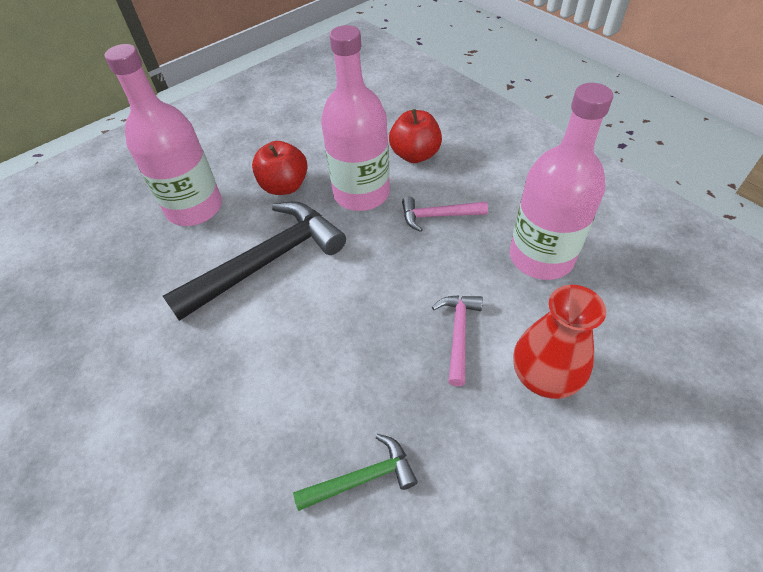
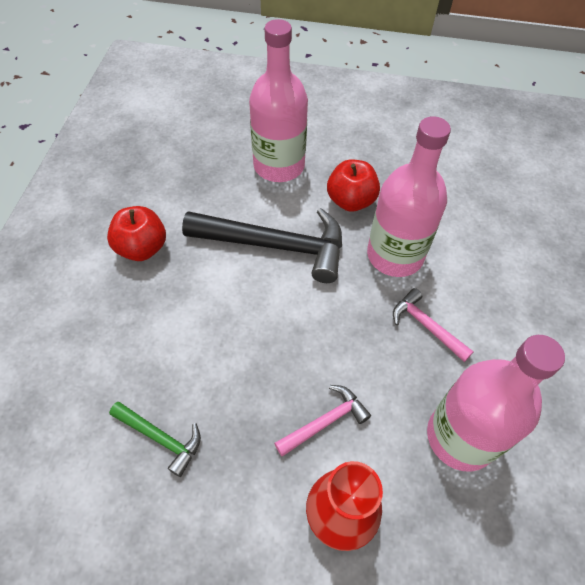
camera: 45 degrees right, 5 degrees up
red apple [389,109,442,163] -> red apple moved to [107,206,166,261]

